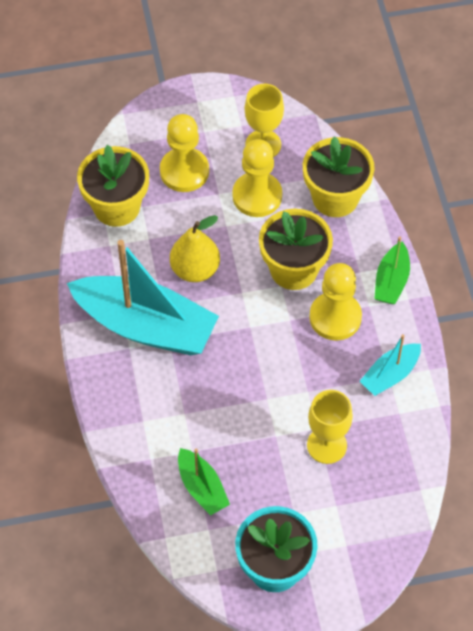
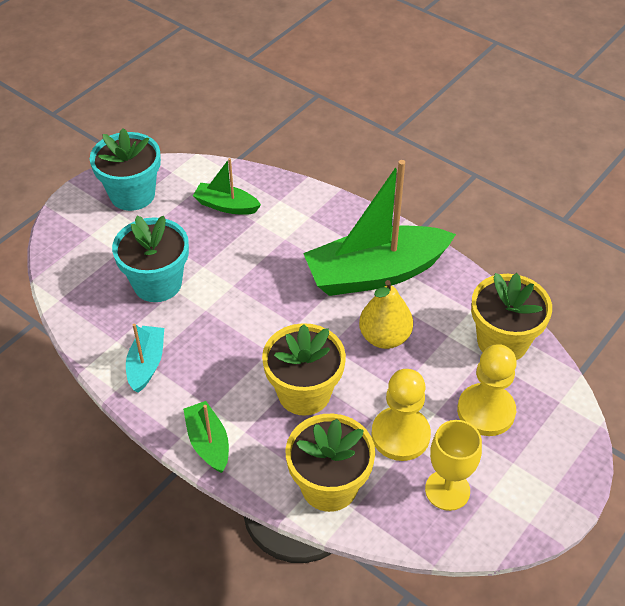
camera: 140 degrees right, 10 degrees down
turquoise boat [67,240,219,355] -> green boat [303,160,456,296]
yellow goblet [307,390,353,464] -> turquoise flower pot [112,215,189,302]
yellow pawn [309,263,362,341] -> none

